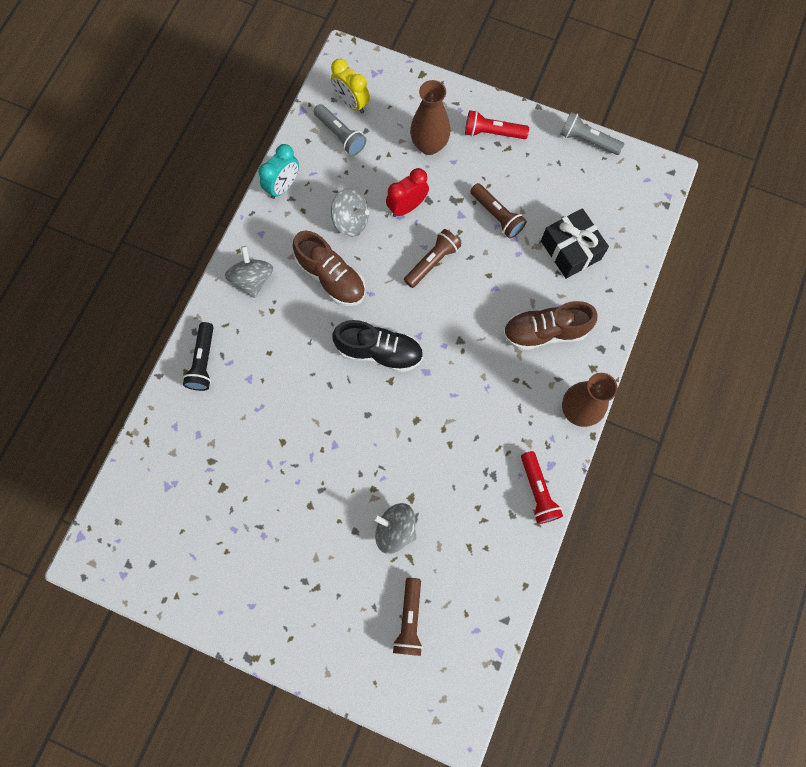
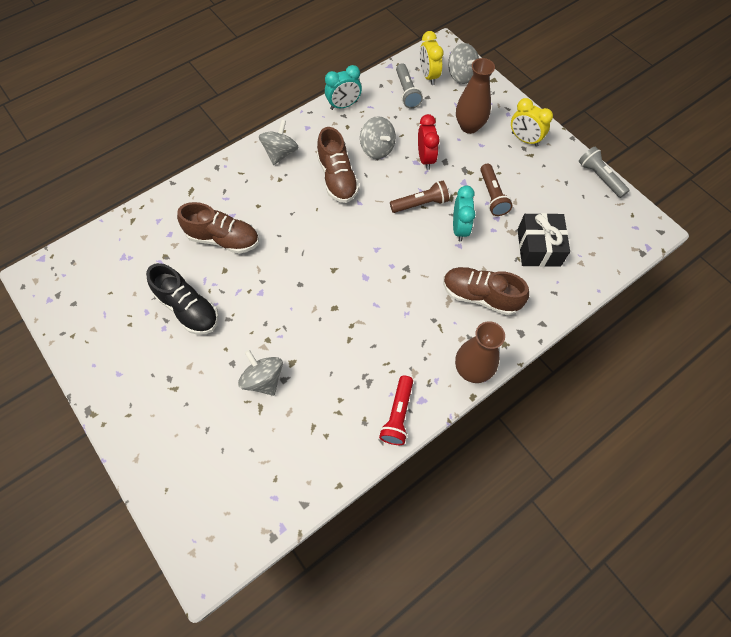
camera: 30 degrees right, 10 degrees down
black flashlight [183,322,214,391] -> none
black shoe [332,320,423,372] -> black shoe moved to [146,263,219,335]
red clock [386,168,429,217] -> red clock turned 90 degrees clockwise [418,114,440,170]
brown flashlight [393,578,423,656] -> none
red flashlight [465,110,529,139] -> yellow clock [511,98,553,146]
none -> brown shoe [177,202,259,254]
none -> grey spinning top [448,43,479,84]
none -> turquoise clock [453,186,475,242]

